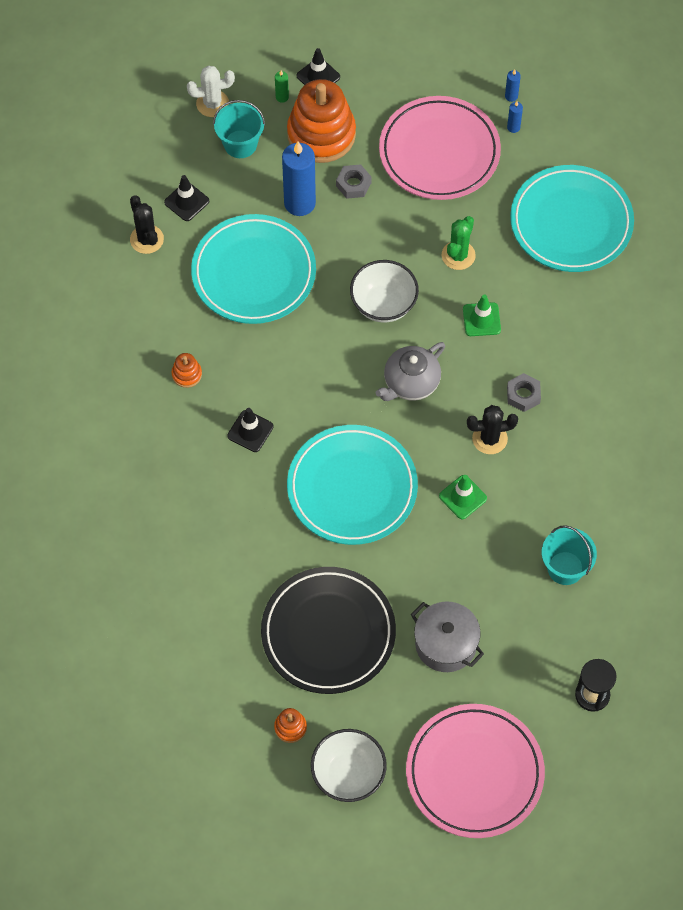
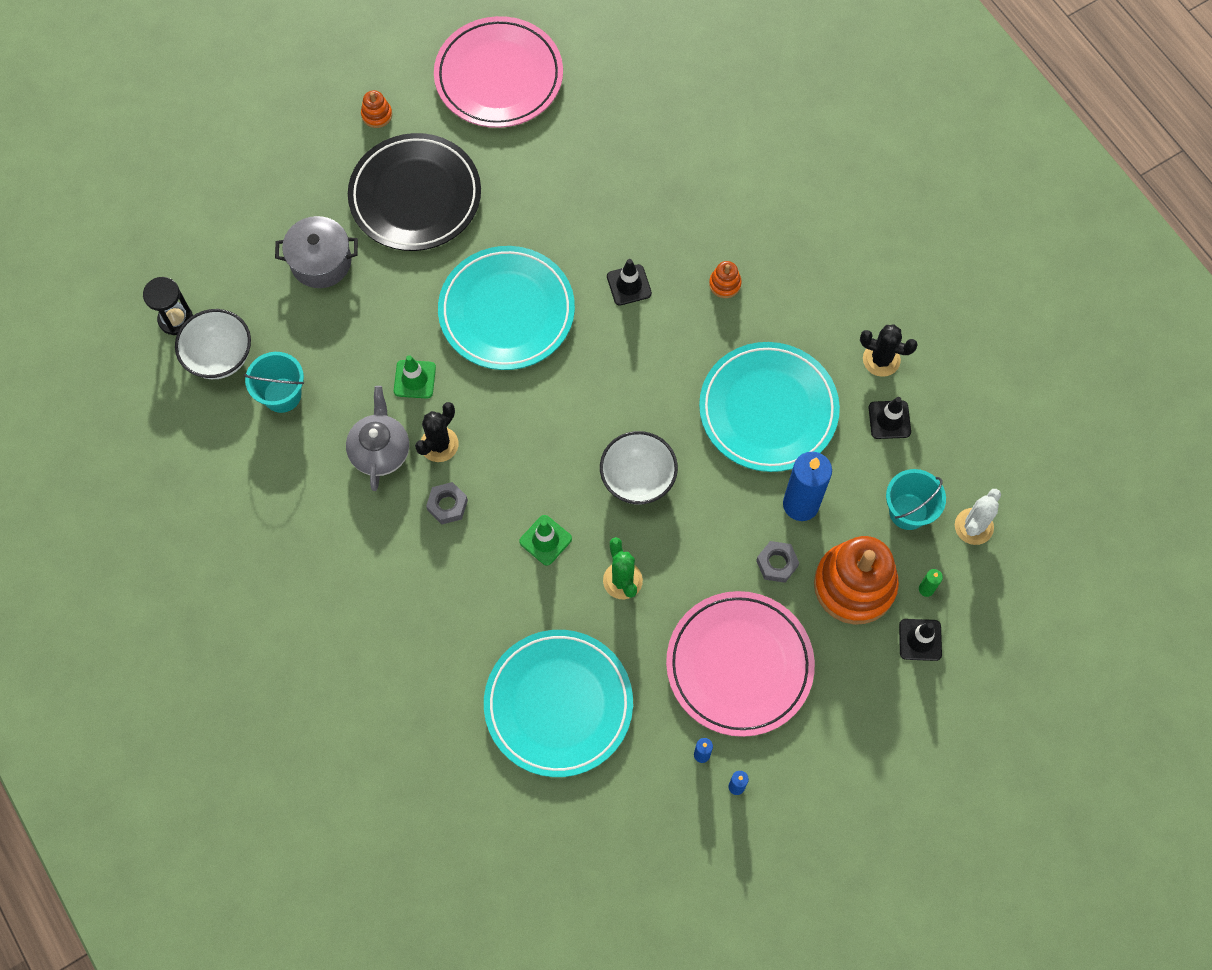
camera: 135 degrees right, 5 degrees up
white bowl [311,729,387,802] -> white bowl moved to [175,309,251,379]
grey teapot [376,342,445,401] -> grey teapot moved to [346,386,409,491]
pink plate [406,704,545,838] -> pink plate moved to [434,16,563,128]

